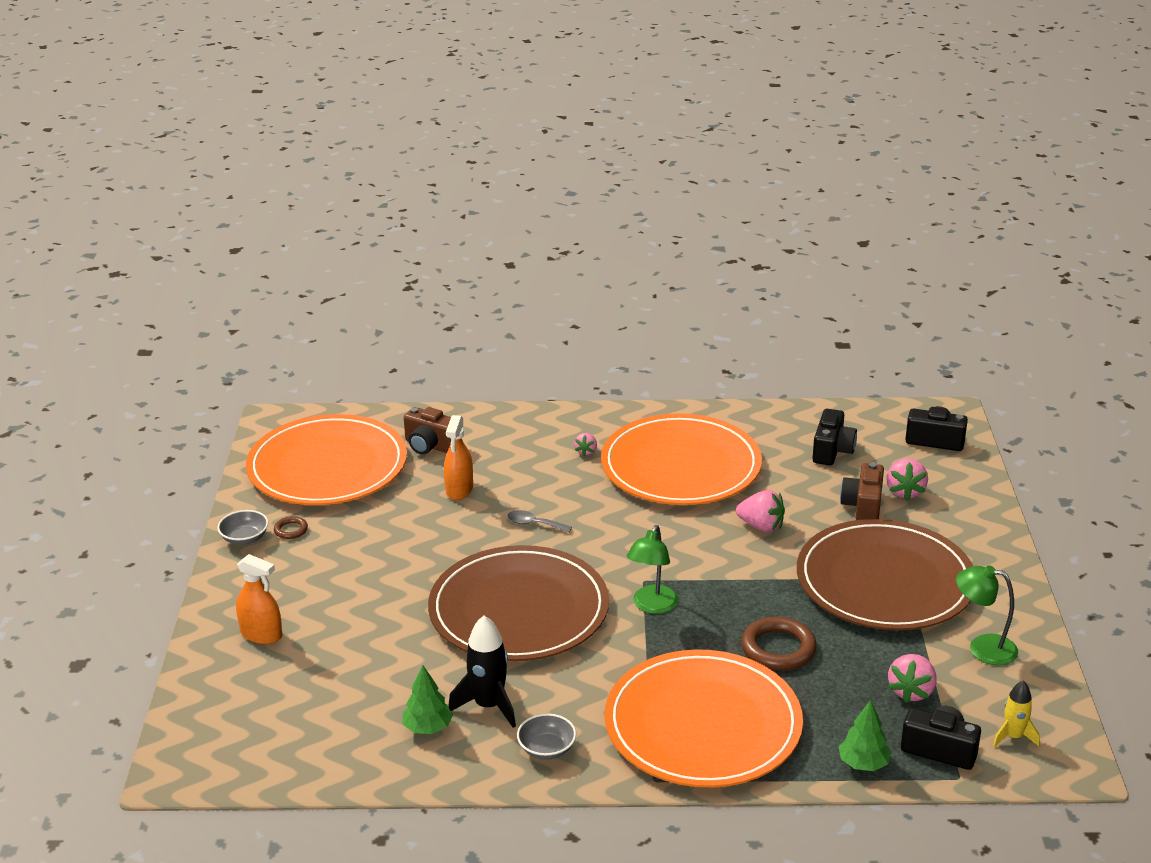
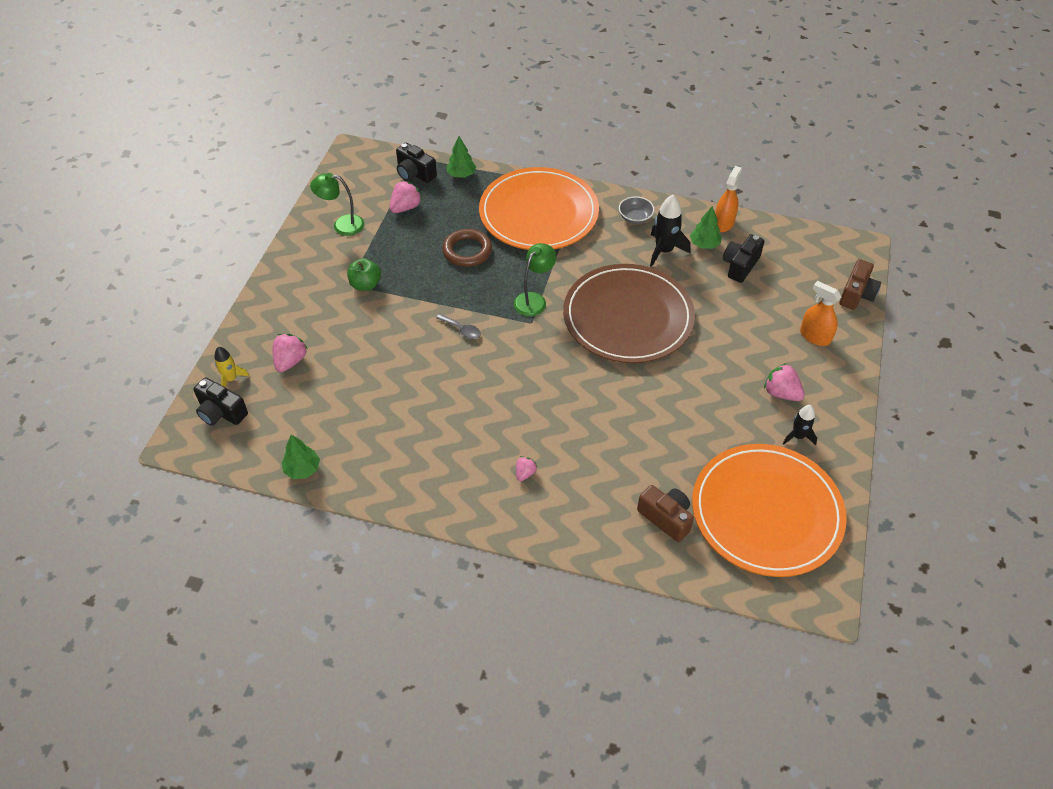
camera: 165 degrees left, 20 degrees up
grey bowl [217,510,268,545] -> none
brown ring [274,516,308,539] -> black rocket [783,405,817,445]
orange spray bottle [444,415,473,500] -> orange spray bottle moved to [715,166,742,232]
grey spoon [508,510,572,532] -> grey spoon moved to [436,314,481,339]
orange plate [601,413,762,505] -> none
pink strawberry [736,490,785,532] -> pink strawberry moved to [764,363,805,401]
brown plate [797,519,973,630] -> green apple [347,258,381,291]
black camera [812,409,857,465] -> black camera moved to [723,234,765,283]
brown camera [840,462,884,520] -> brown camera moved to [839,259,881,310]
green lamp [956,565,1018,665] -> green lamp turned 150 degrees clockwise [310,173,364,236]
yellow rocket [993,681,1040,747] -> yellow rocket moved to [214,347,249,388]
none -> green tree [282,435,320,479]

